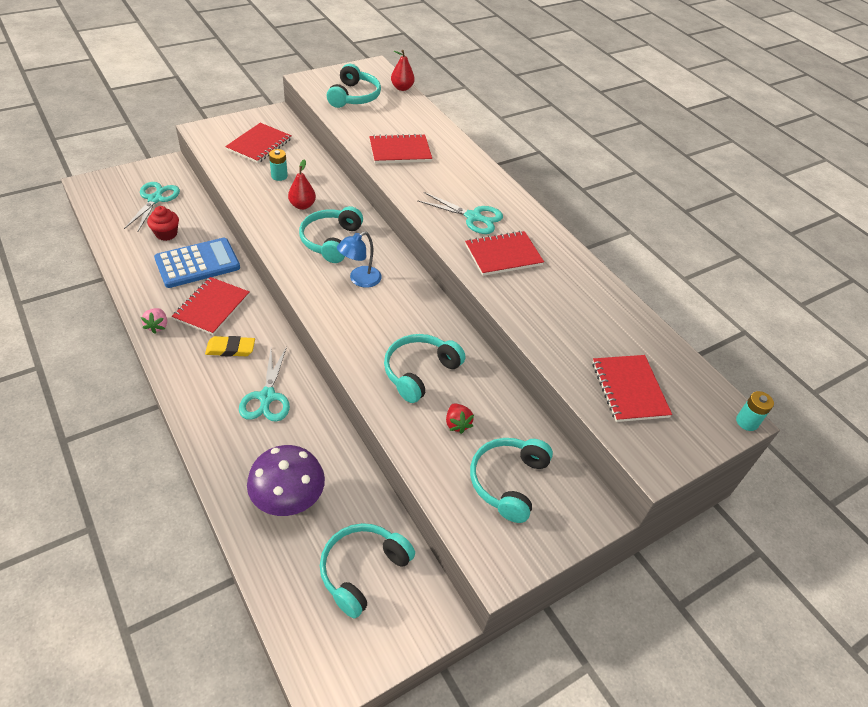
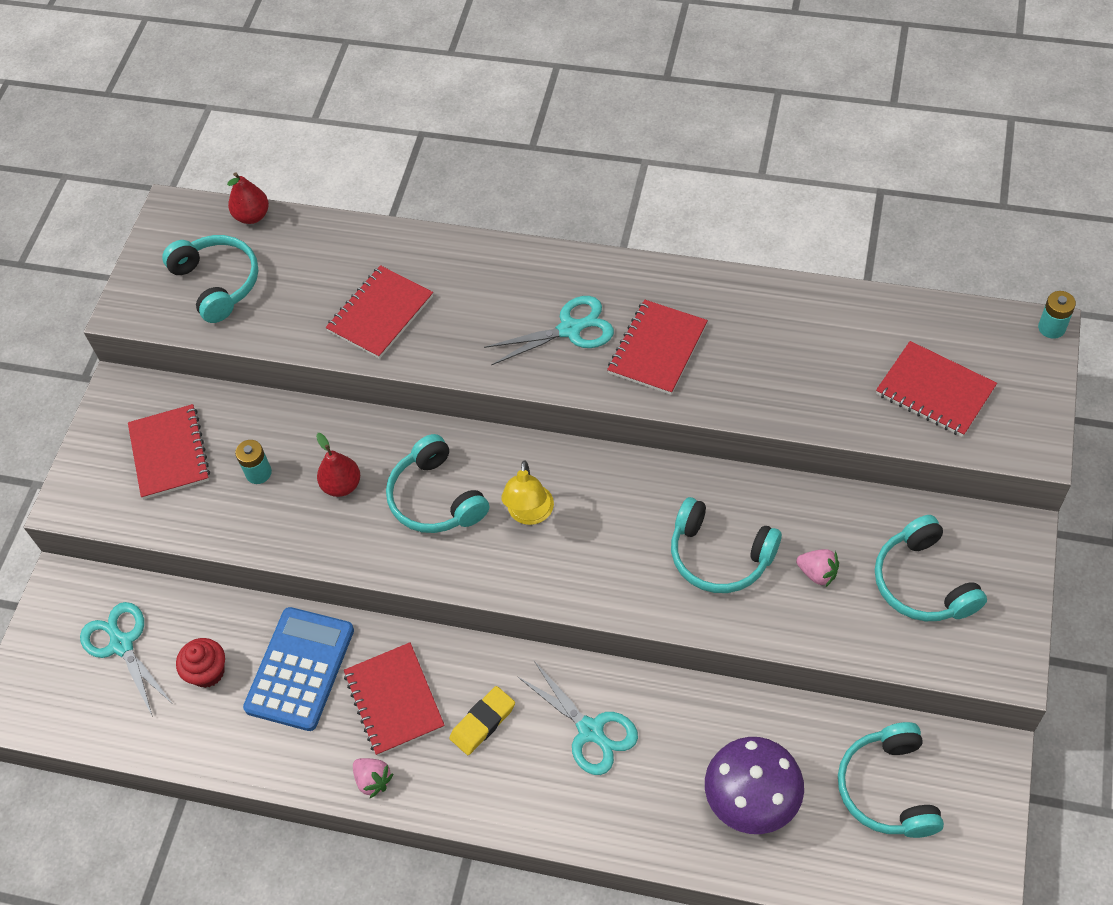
camera: 35 degrees left, 10 degrees up
blue lamp [337,231,382,288] -> yellow lamp [501,460,554,525]
turquoise headphones [384,334,465,403] -> turquoise headphones turned 60 degrees counterclockwise [671,497,782,593]
red strawberry [446,403,474,434] -> pink strawberry [796,549,839,588]

